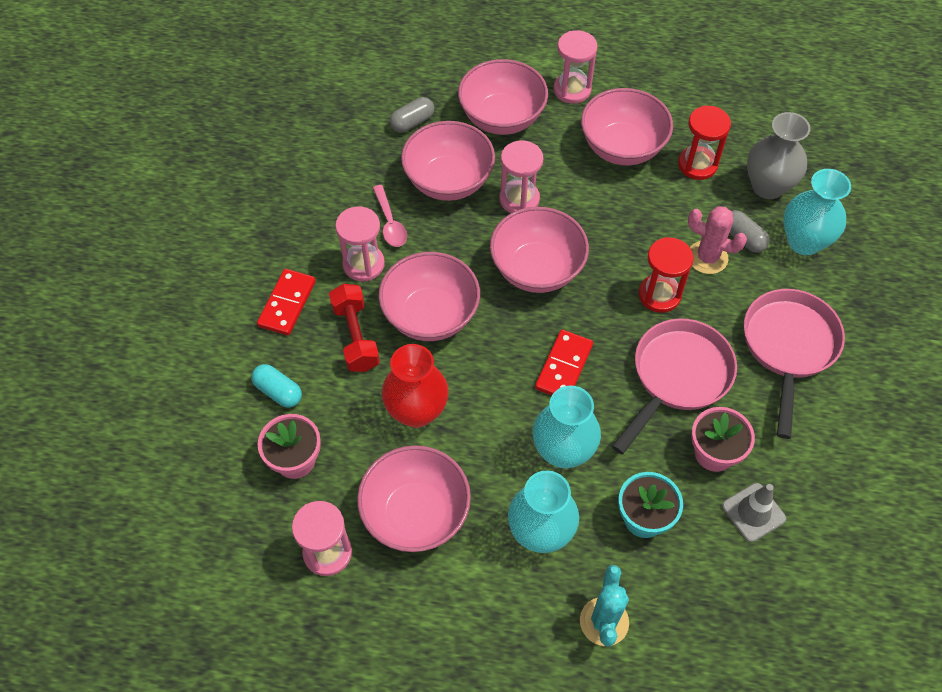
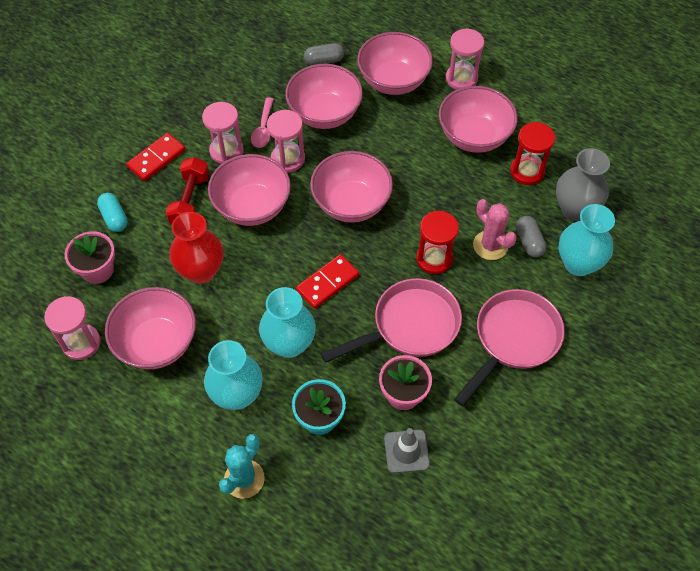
camera: 25 degrees right, 0 degrees up
pink hourglass [499,140,543,213] -> pink hourglass moved to [267,110,305,173]

